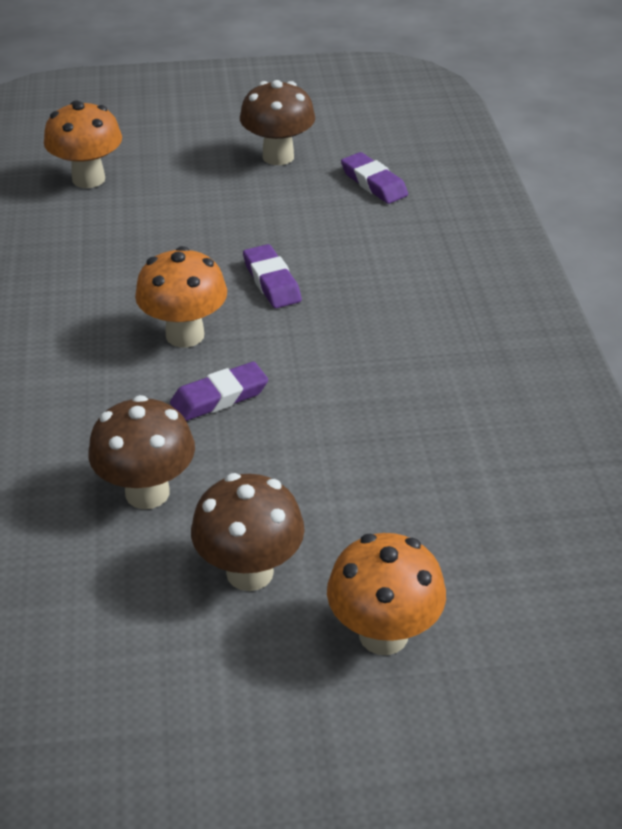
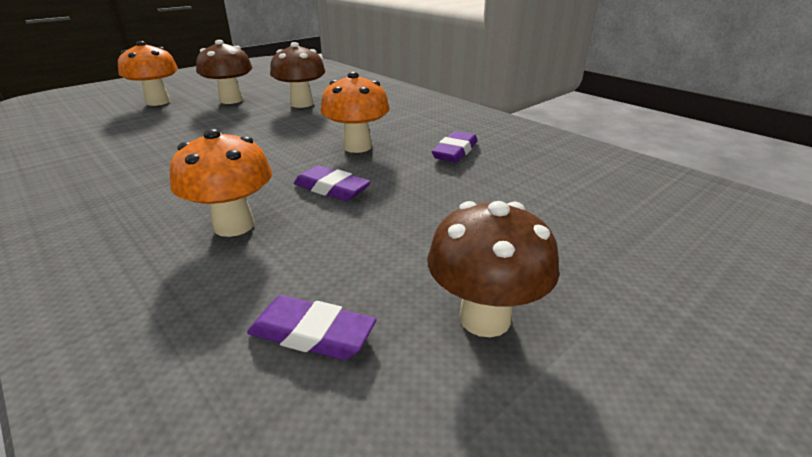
camera: 145 degrees right, 10 degrees down
orange mushroom [44,100,122,188] -> orange mushroom moved to [170,129,272,237]
purple eraser [170,362,268,421] -> purple eraser moved to [432,131,477,163]

